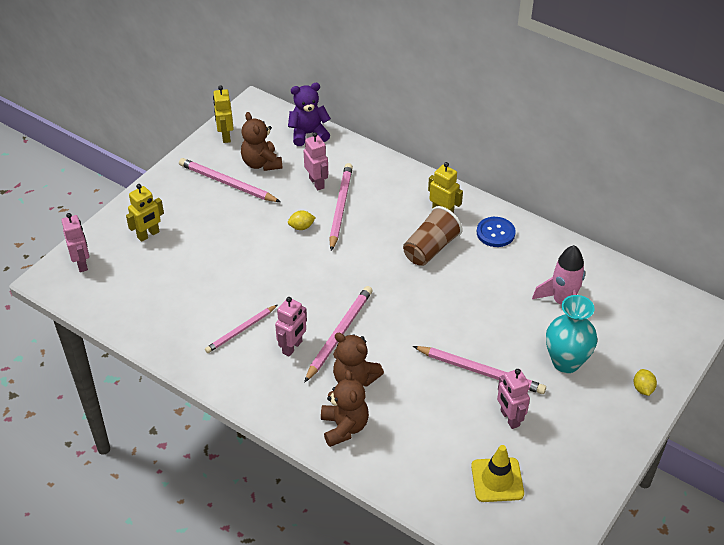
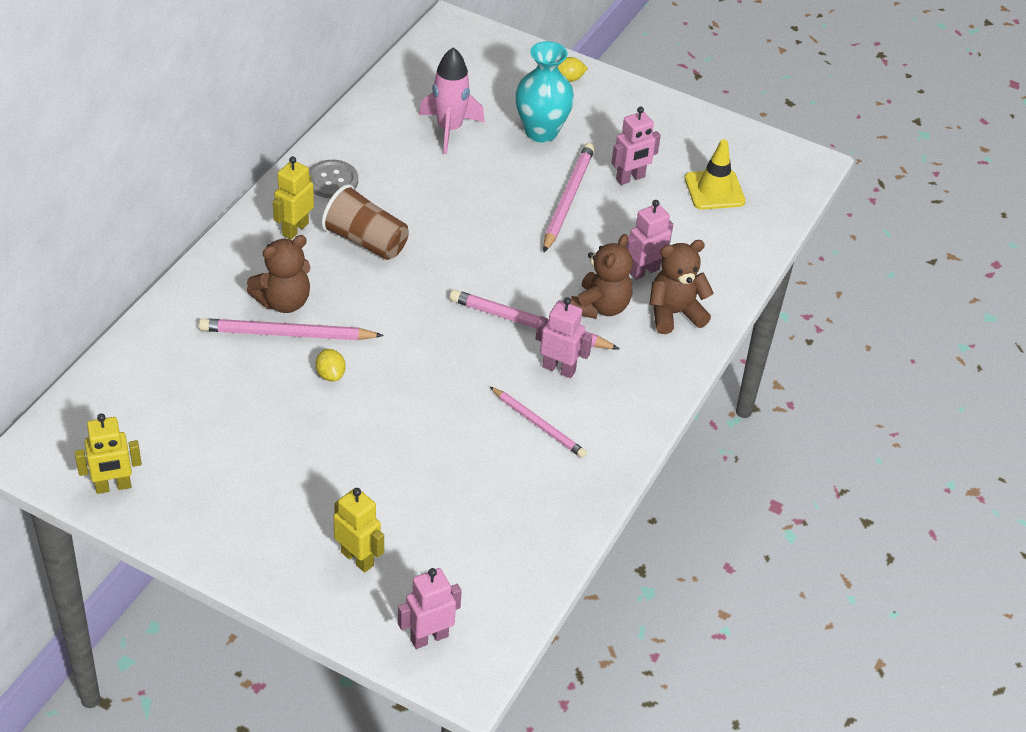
camera: 100 degrees left, 0 degrees up
pink pencil [179,158,280,202] -> none
brown teddy bear [241,112,282,171] -> brown teddy bear moved to [247,235,311,313]
purple teddy bear [288,83,331,146] -> none
pink robot [304,132,328,190] -> pink robot moved to [625,200,673,280]
blue button [477,217,516,247] -> grey button [309,160,358,198]

